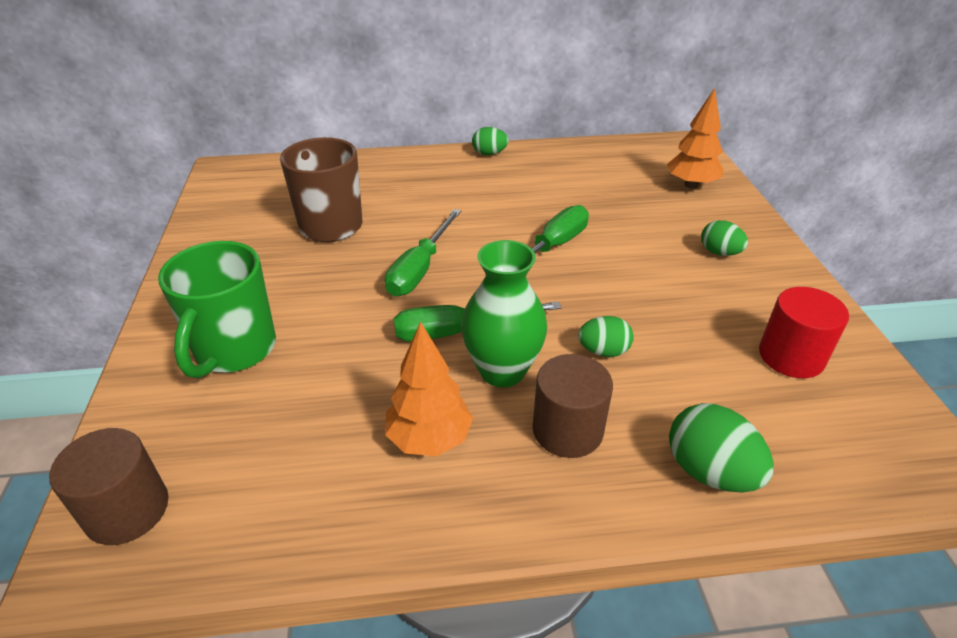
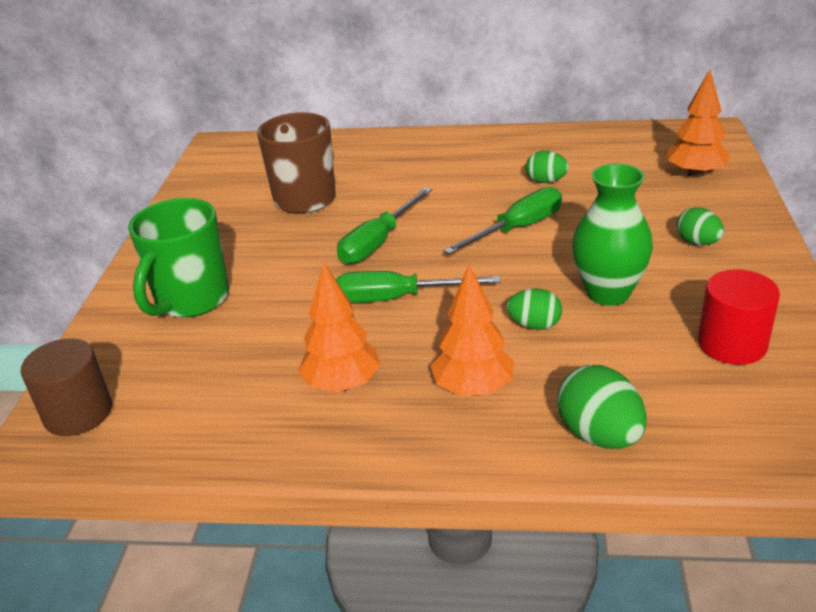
camera: 15 degrees right, 5 degrees down
green vase [461,240,547,387] -> green vase moved to [572,164,653,306]
green egg [472,127,509,155] -> green egg moved to [525,151,569,183]
brown cylinder [533,354,613,458] -> orange tree [431,265,514,396]

